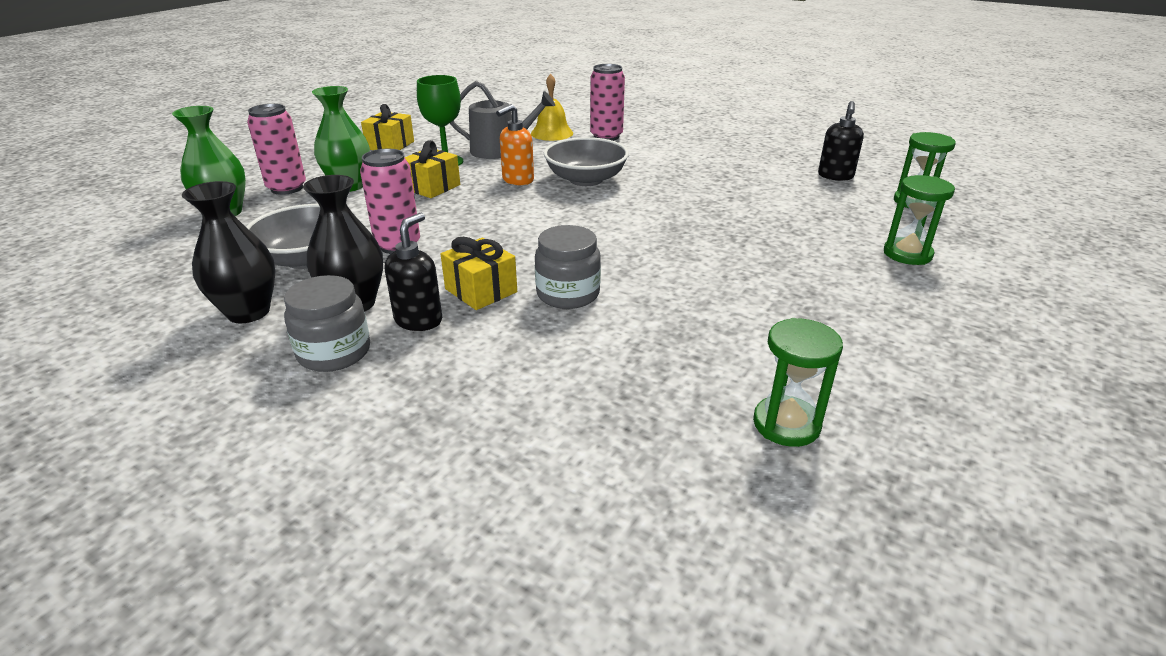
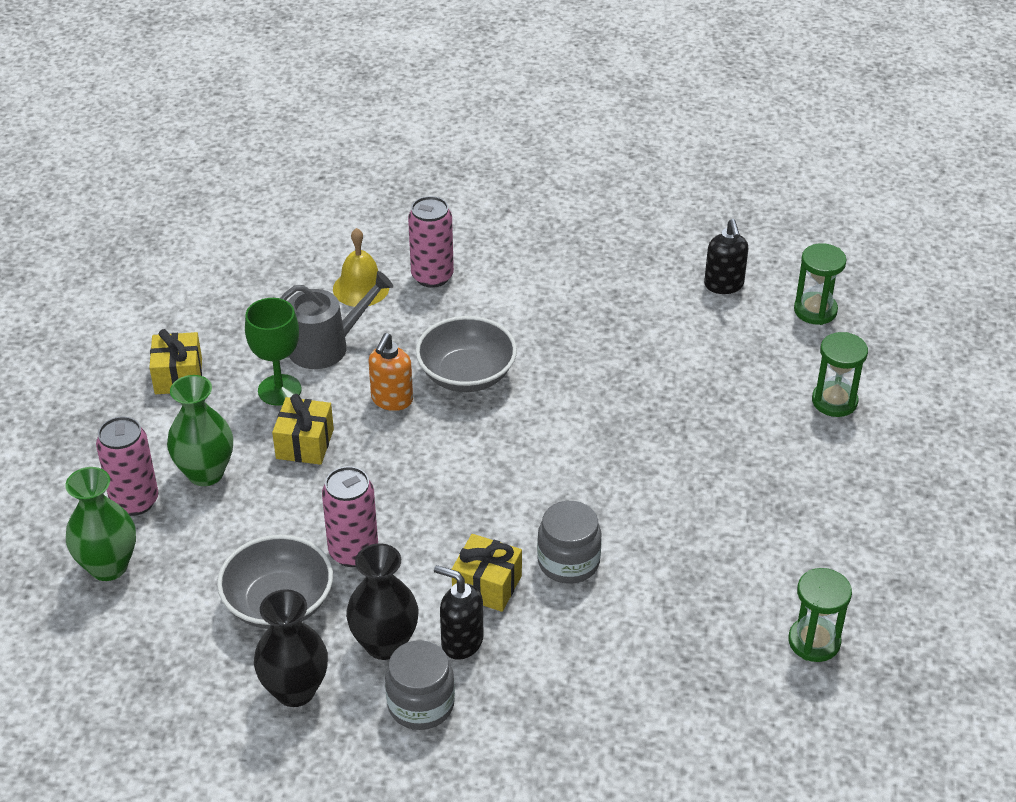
camera: 25 degrees left, 10 degrees up
black soap dispenser [385,213,442,331] -> black soap dispenser turned 60 degrees counterclockwise [434,565,483,660]

